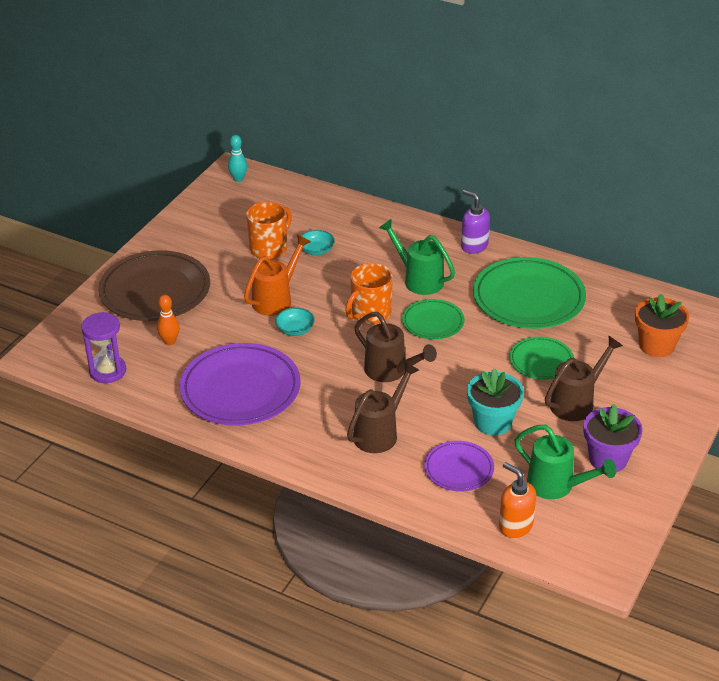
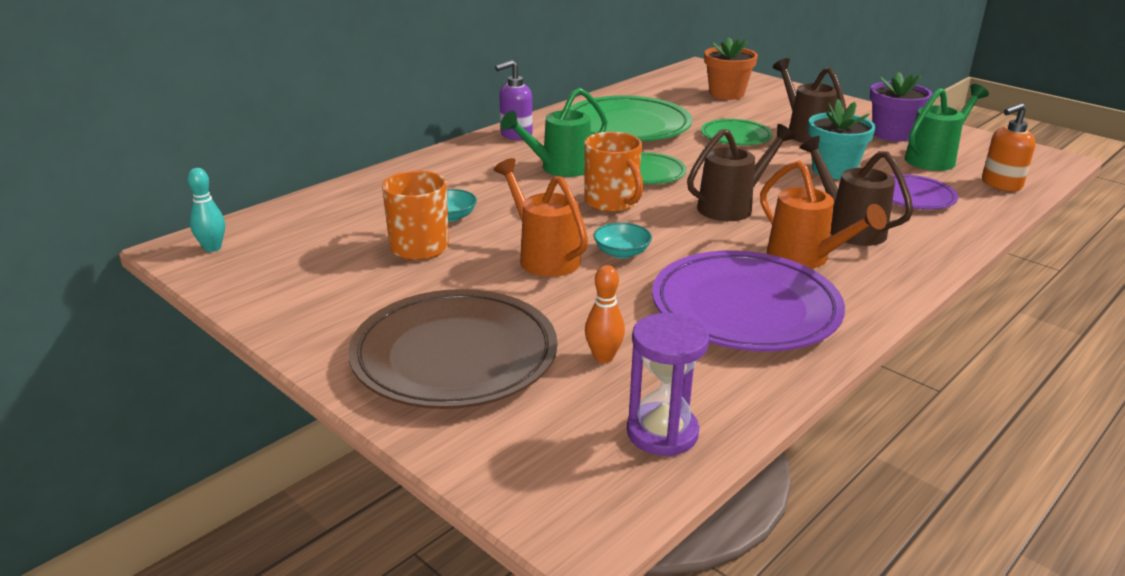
camera: 75 degrees left, 10 degrees down
none -> orange watering can [760,160,887,269]

